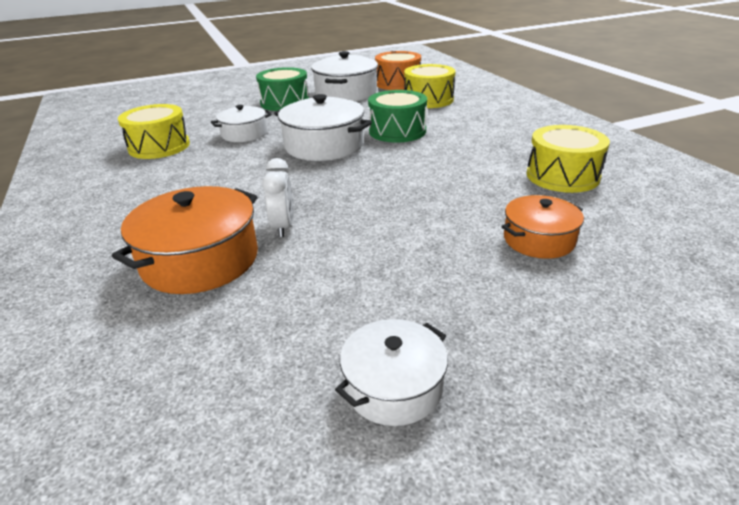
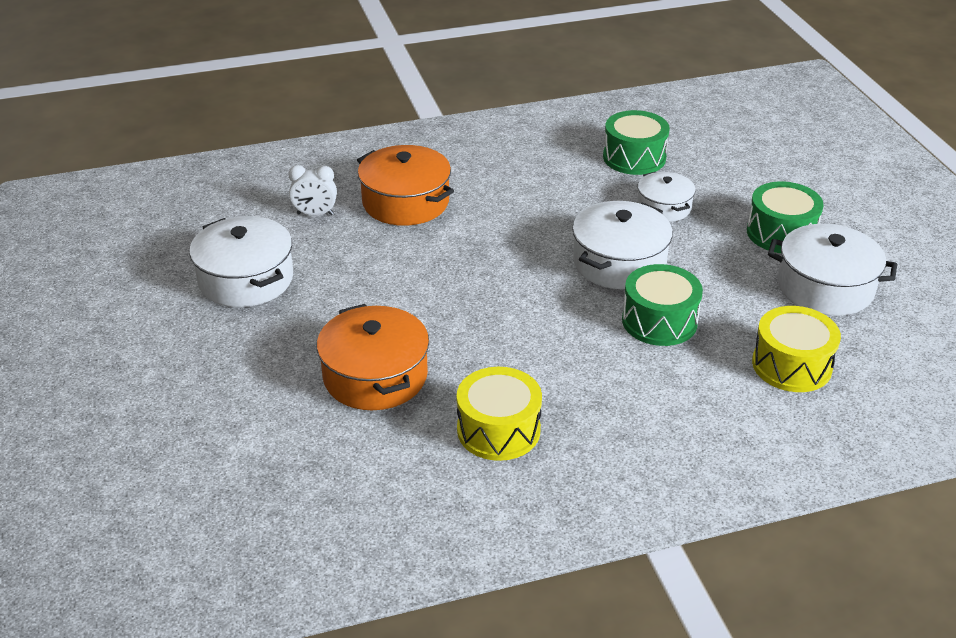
camera: 95 degrees right, 5 degrees up
yellow drum [118,104,190,159] -> green drum [603,110,670,175]
white clock [262,158,293,237] -> white clock moved to [289,165,337,216]
white pot [335,319,448,426] -> white pot [189,216,293,307], size x1.62
orange drum [375,51,421,90] -> none
orange pot [502,195,584,259] -> orange pot [317,304,429,410], size x1.62

